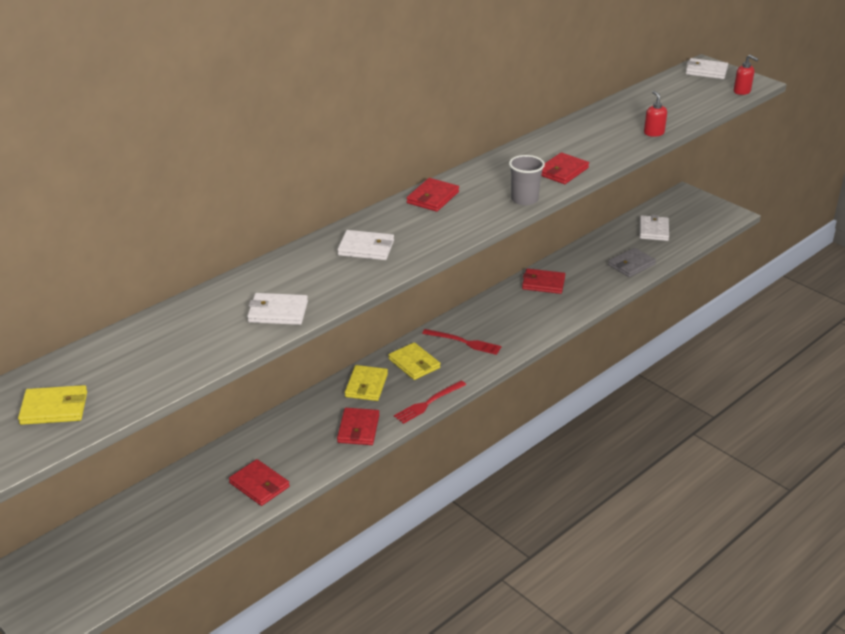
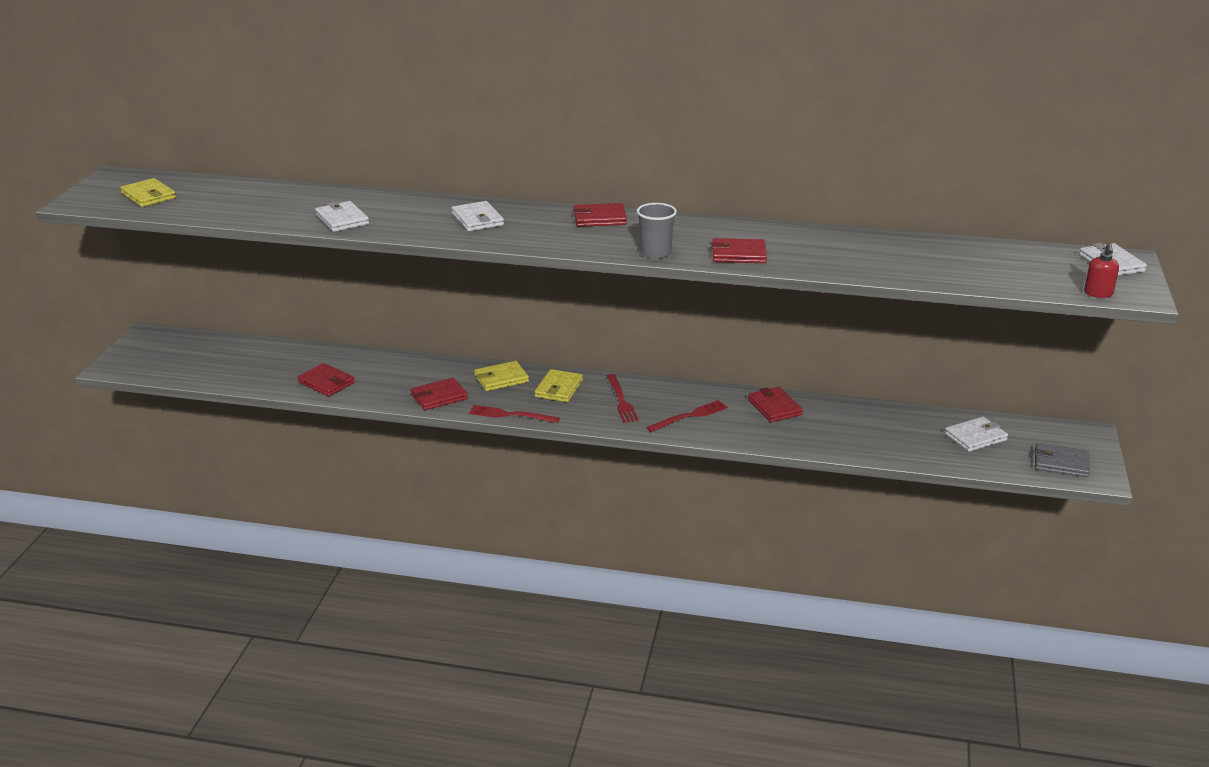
camera: 55 degrees right, 5 degrees down
red wallet [229,459,290,506] -> red wallet turned 60 degrees counterclockwise [297,363,355,396]
grey wallet [608,248,656,277] -> grey wallet moved to [1035,443,1090,477]
red soap dispenser [644,91,667,137] -> none
none -> red fork [646,400,728,432]

